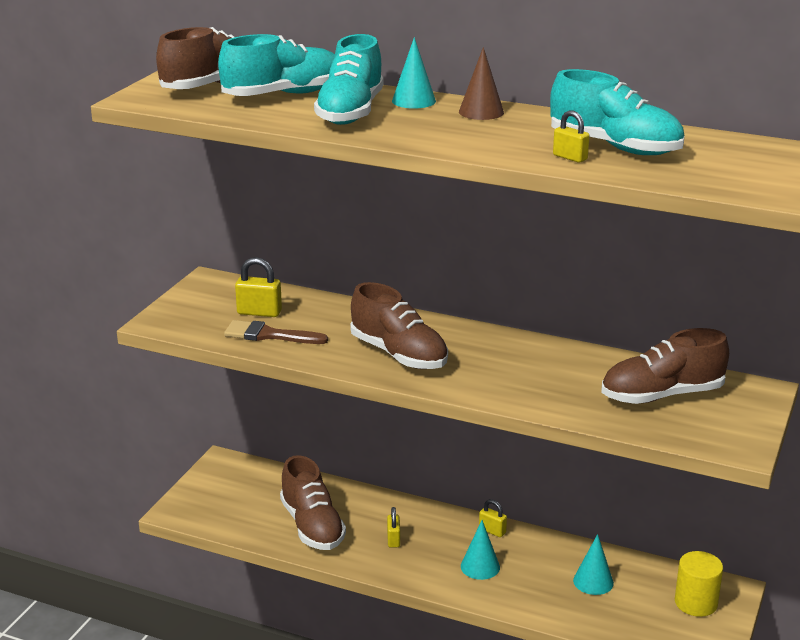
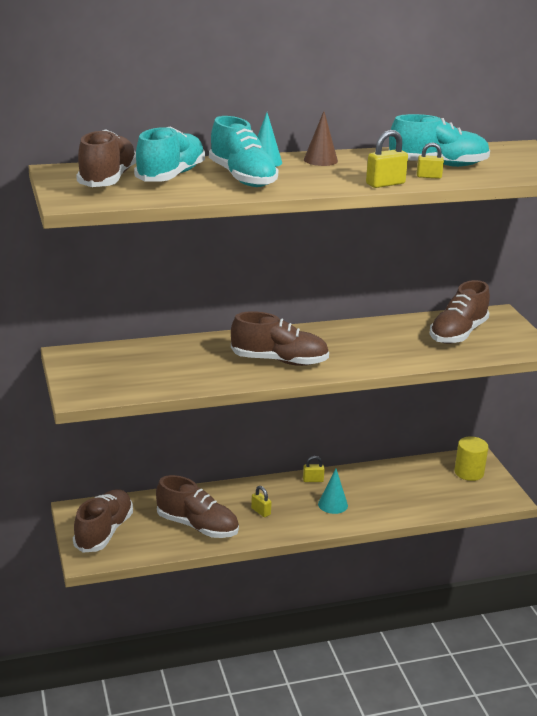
camera: 40 degrees left, 0 degrees up
brown brush [224,320,328,344] -> none
yellow padlock [235,257,282,317] -> yellow padlock moved to [366,130,408,188]
turquoise cone [573,534,614,595] -> none
none -> brown shoe [73,489,133,553]

